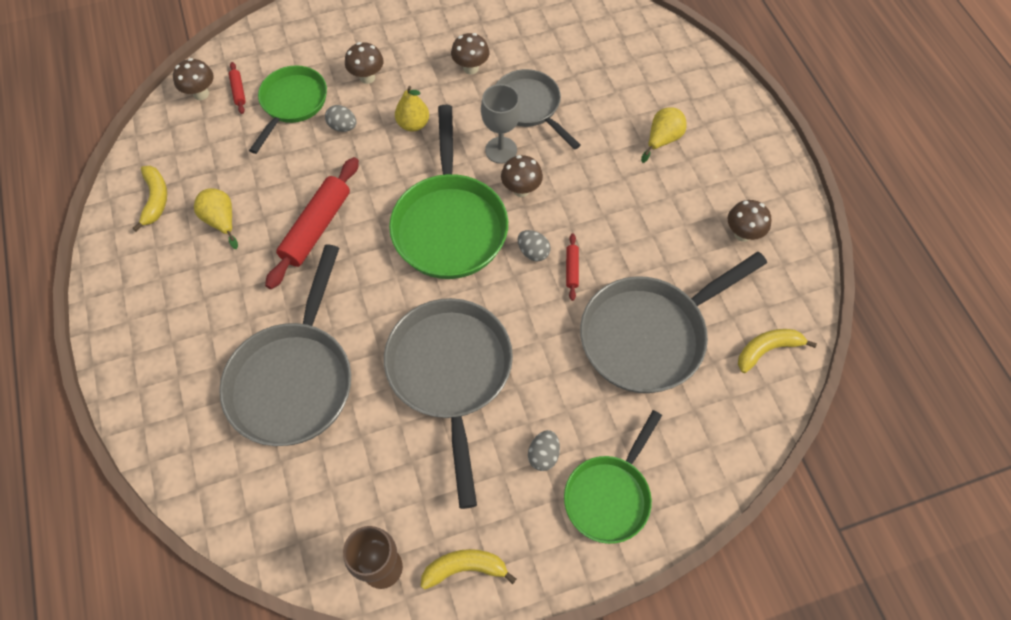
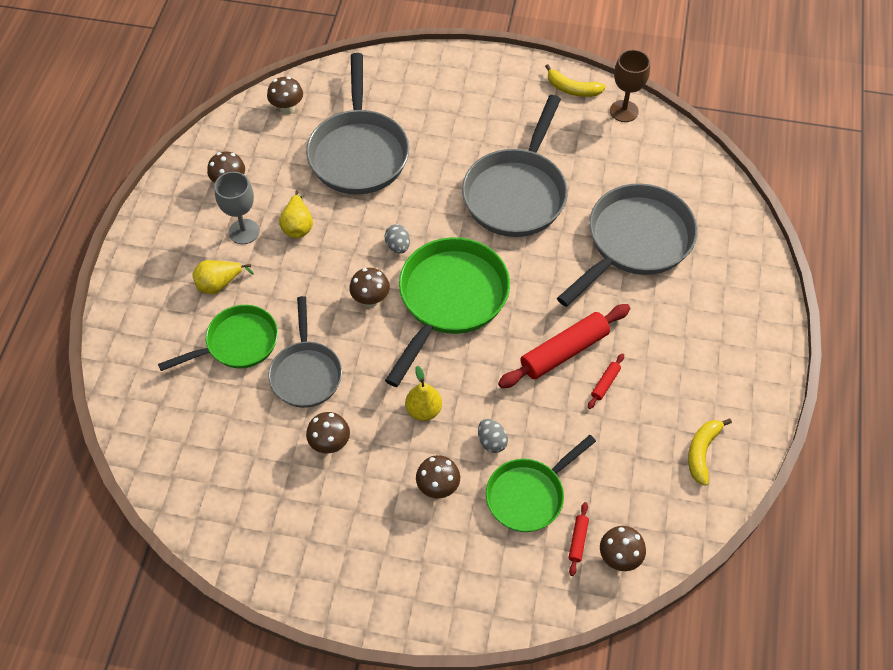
camera: 150 degrees left, 5 degrees down
yellow pear [194,188,238,249] -> yellow pear moved to [279,190,313,238]
grey goblet [481,84,521,164] -> grey goblet moved to [214,172,259,244]
grey egg [528,430,560,471] -> none
green pan [564,410,662,544] -> green pan moved to [158,305,278,371]
red rolling pin [566,234,579,301] -> red rolling pin moved to [588,353,624,409]
grey pan [580,252,767,393] -> grey pan turned 90 degrees clockwise [306,53,409,195]
yellow banana [738,329,817,373] -> brown mushroom [267,77,303,115]

